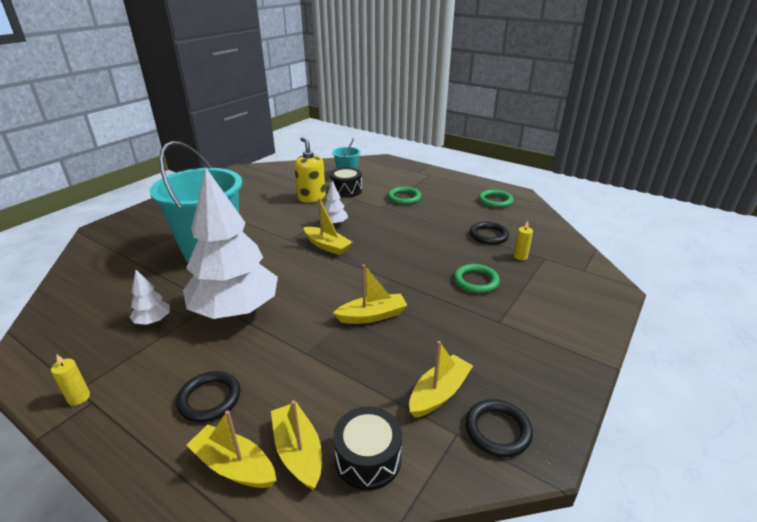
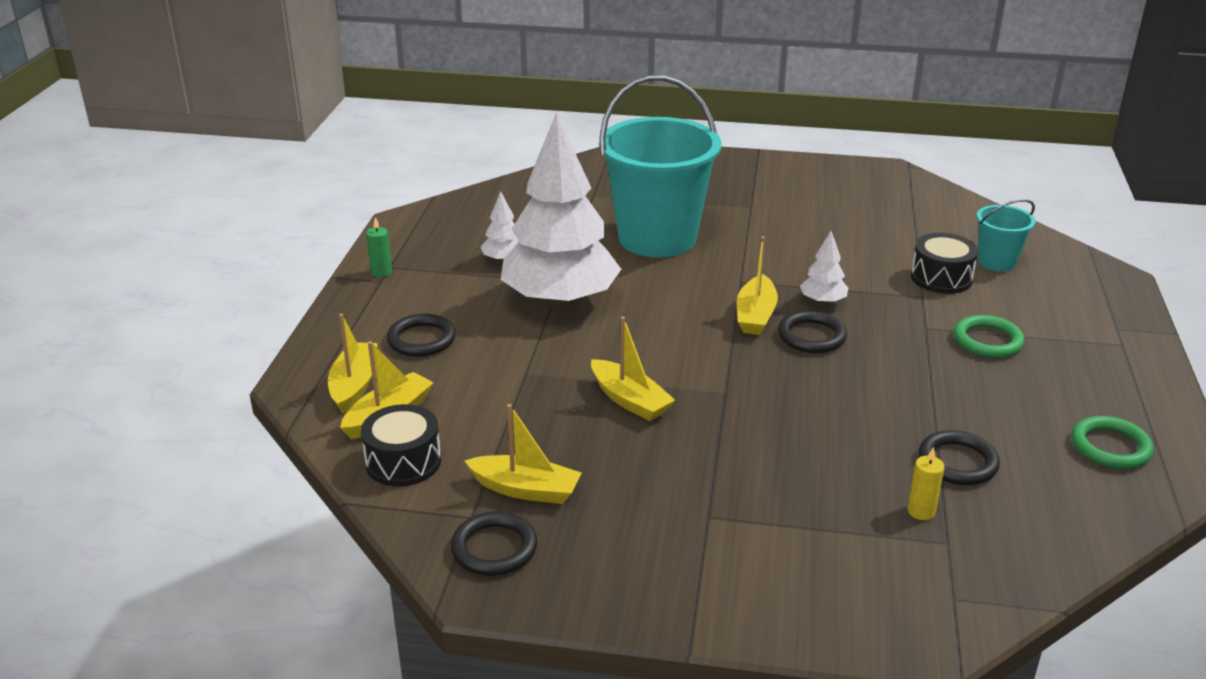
camera: 65 degrees right, 0 degrees up
yellow candle [51,354,90,406] -> green candle [366,217,392,277]
yellow soap dispenser [294,137,326,203] -> none
green ring [454,264,500,294] -> none
none -> black ring [778,311,847,353]

